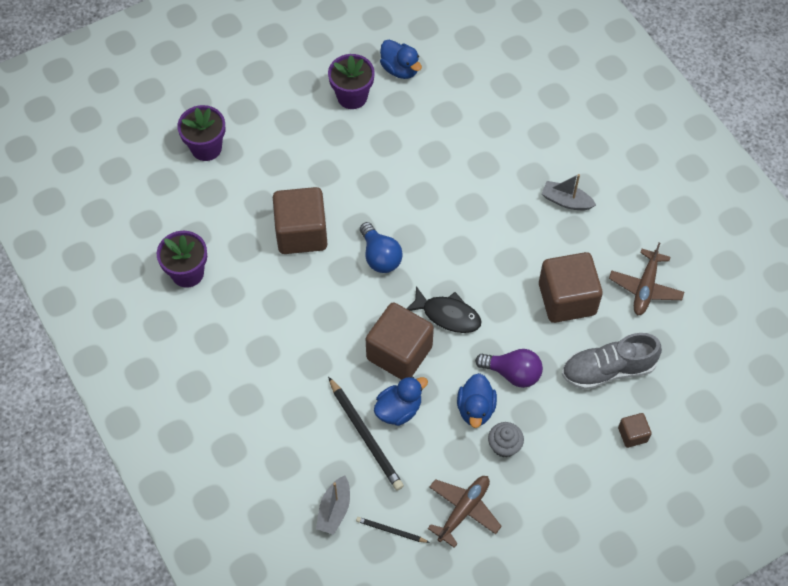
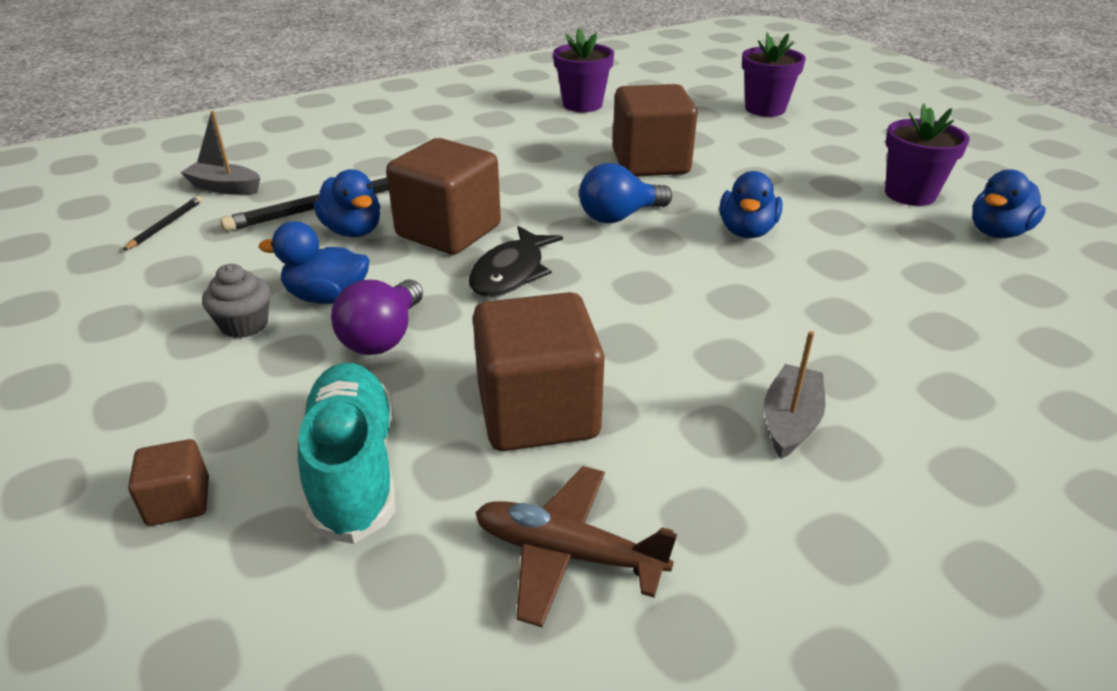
camera: 90 degrees right, 25 degrees down
brown plane [428,476,502,548] -> none
grey shoe [562,333,662,390] -> turquoise shoe [298,363,395,544]
none -> blue duck [720,171,782,238]

